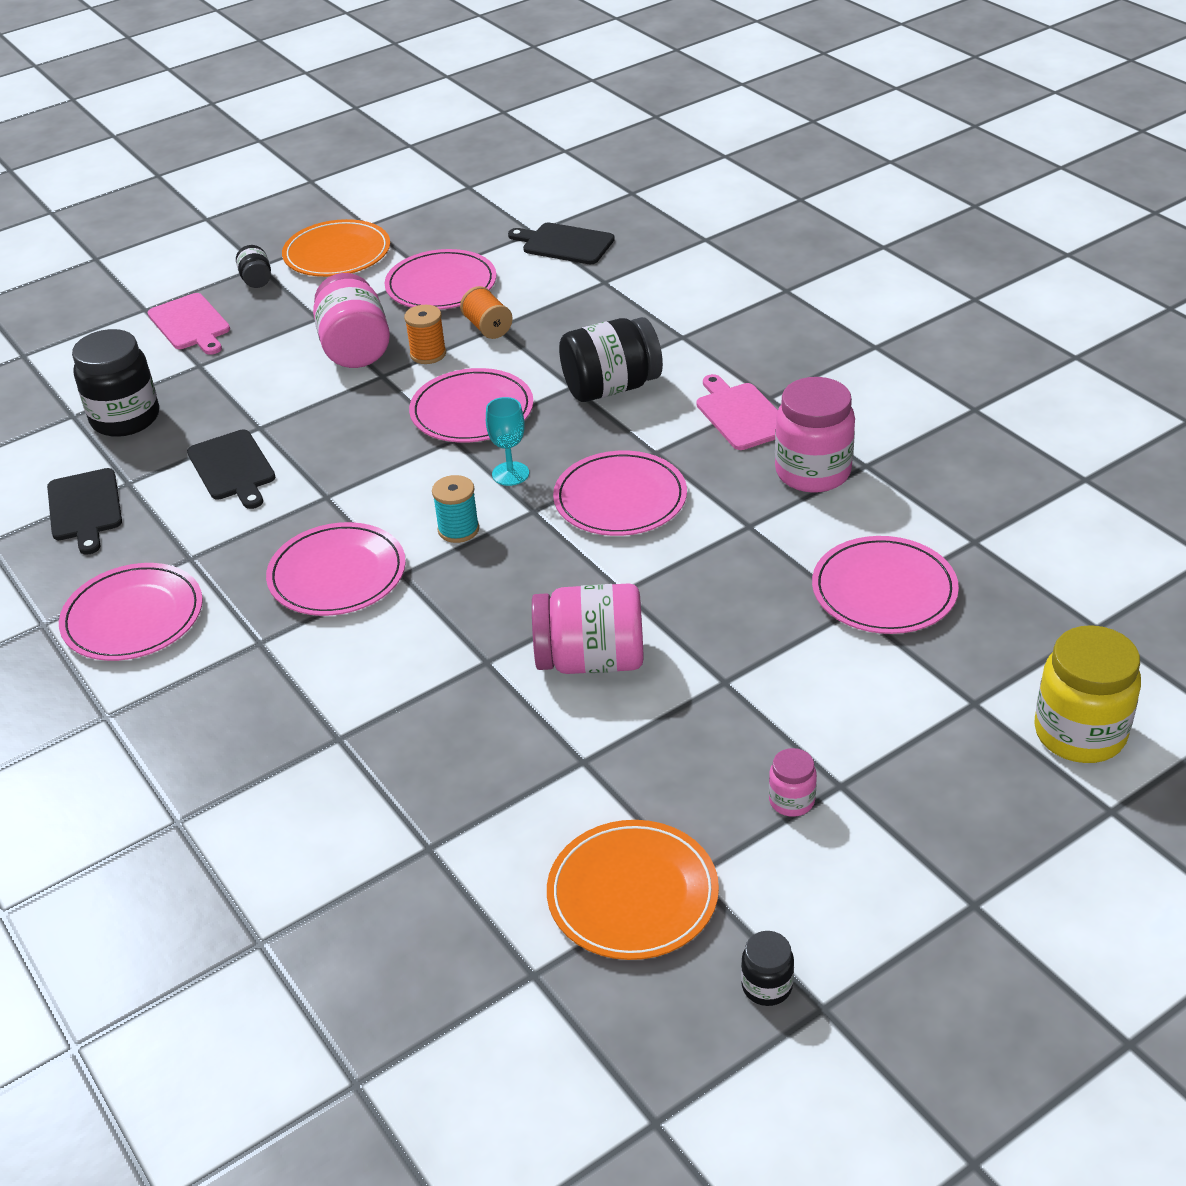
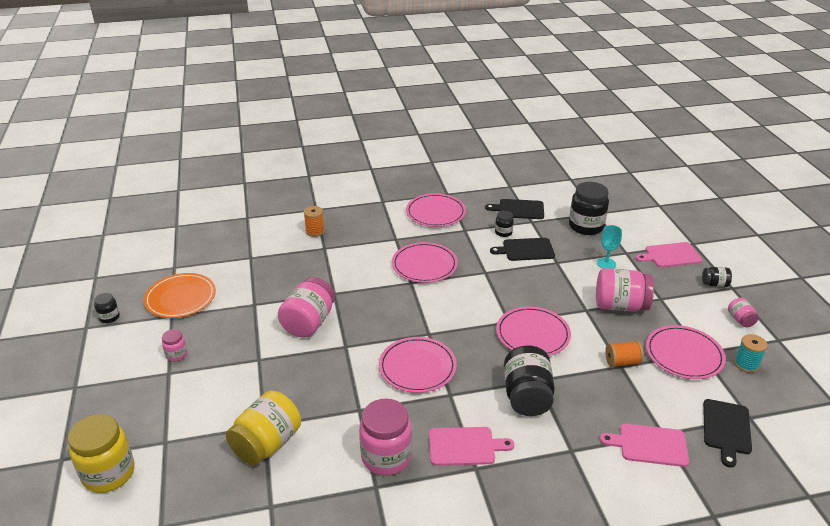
camera: 110 degrees right, 5 degrees down
orange plate [282,219,390,277] -> pink jar [728,298,759,327]
orange spool [404,305,446,364] -> orange spool moved to [304,206,325,237]
turquoise spool [432,475,479,543] -> turquoise spool moved to [734,334,768,373]
turquoise goblet [486,397,529,486] -> turquoise goblet moved to [597,225,622,269]
black cutting board [508,223,615,264] -> black cutting board turned 150 degrees clockwise [703,399,752,468]
pink plate [812,536,959,634] -> yellow jar [226,391,301,465]
none -> black jar [495,211,514,237]
none -> pink cutting board [600,424,689,467]

